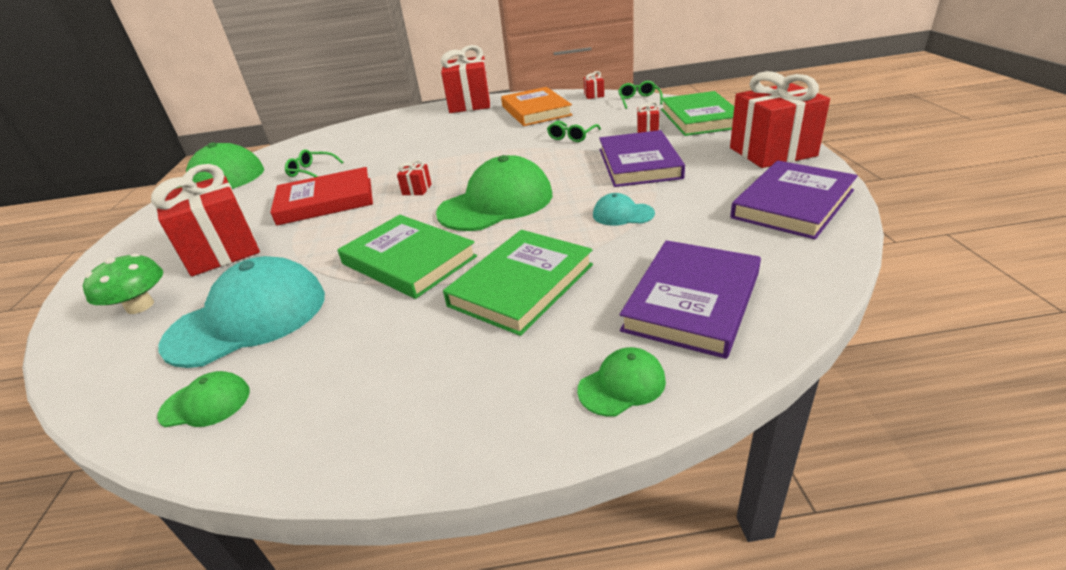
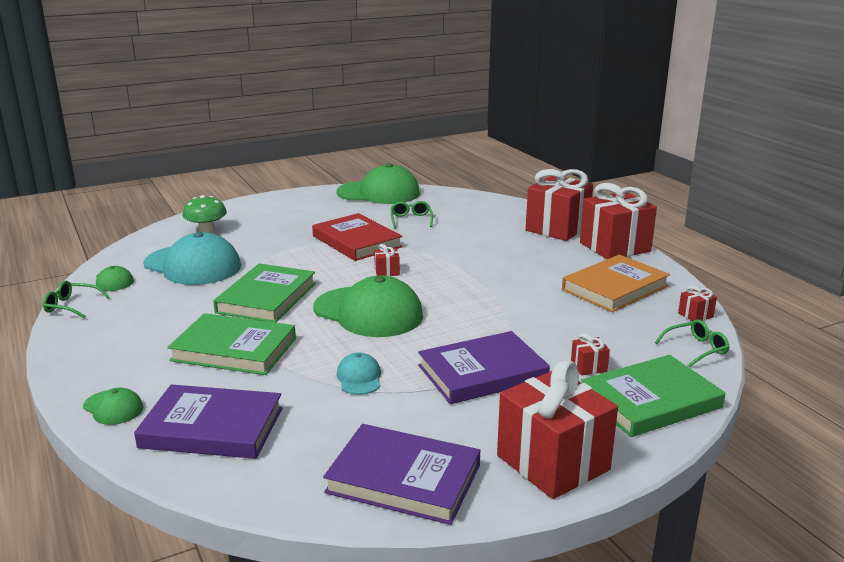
camera: 65 degrees right, 10 degrees down
red gift [151,164,260,276] -> red gift moved to [526,169,593,241]
green glasses [547,121,601,142] -> green glasses moved to [43,281,110,319]

